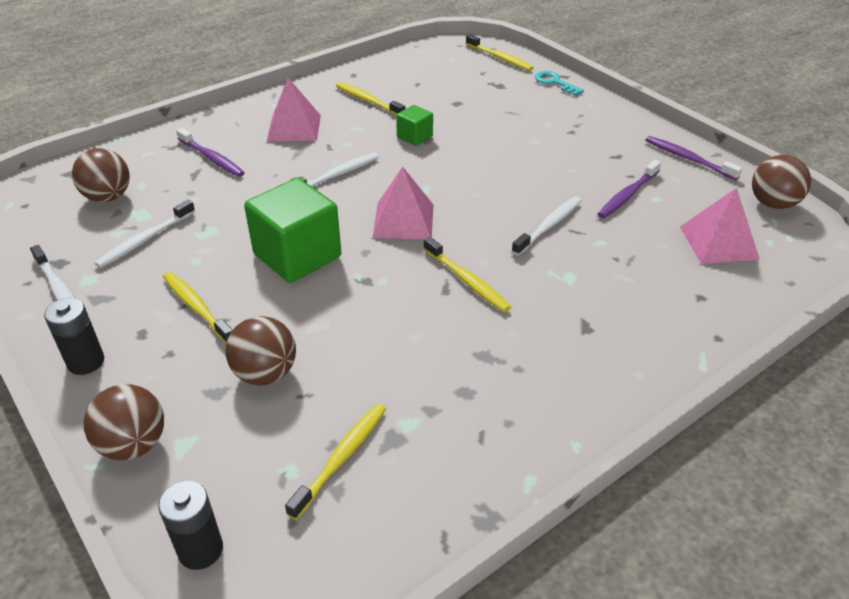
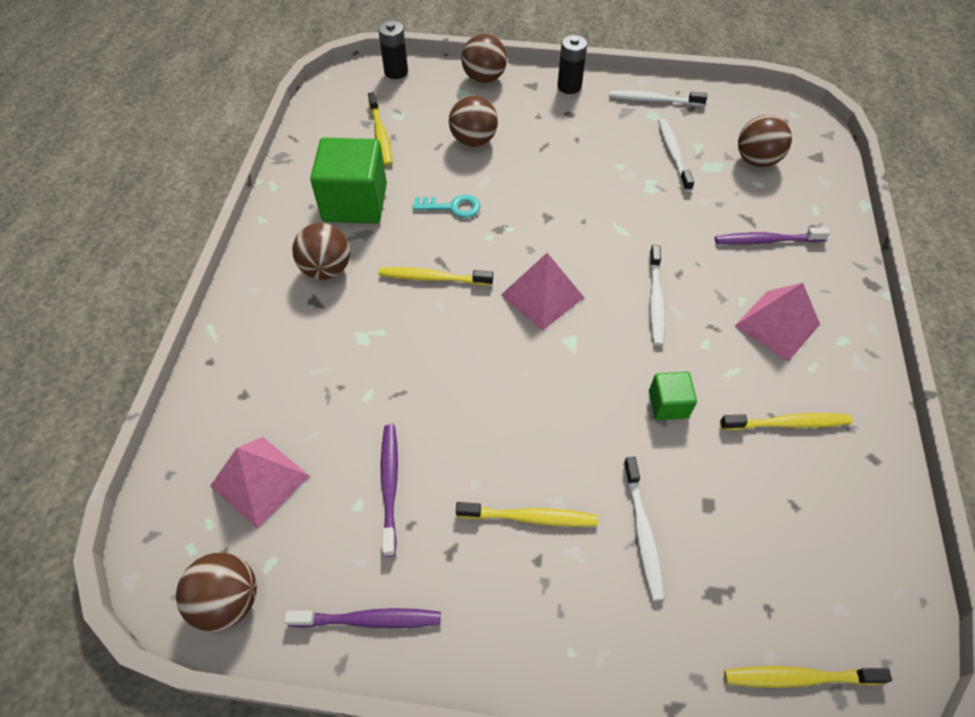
camera: 135 degrees right, 15 degrees up
yellow toothbrush [163,272,233,343] -> yellow toothbrush moved to [456,502,598,527]
green cube [244,178,341,283] -> green cube moved to [310,137,387,224]
white toothbrush [512,197,582,256] -> white toothbrush moved to [623,457,664,601]
turquoise key [535,71,584,96] -> turquoise key moved to [413,195,480,218]
none -> brown ball [292,223,350,280]

